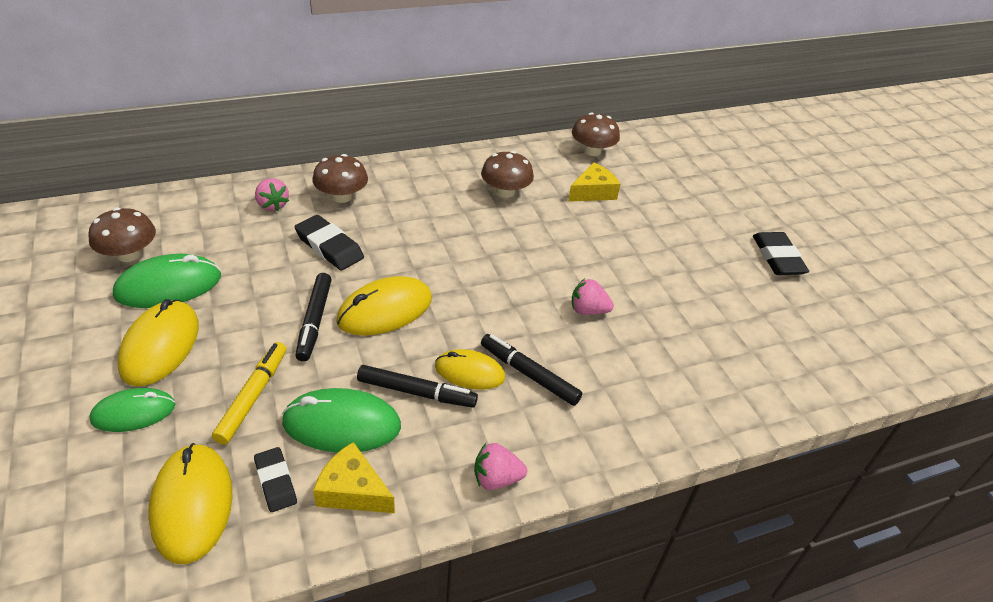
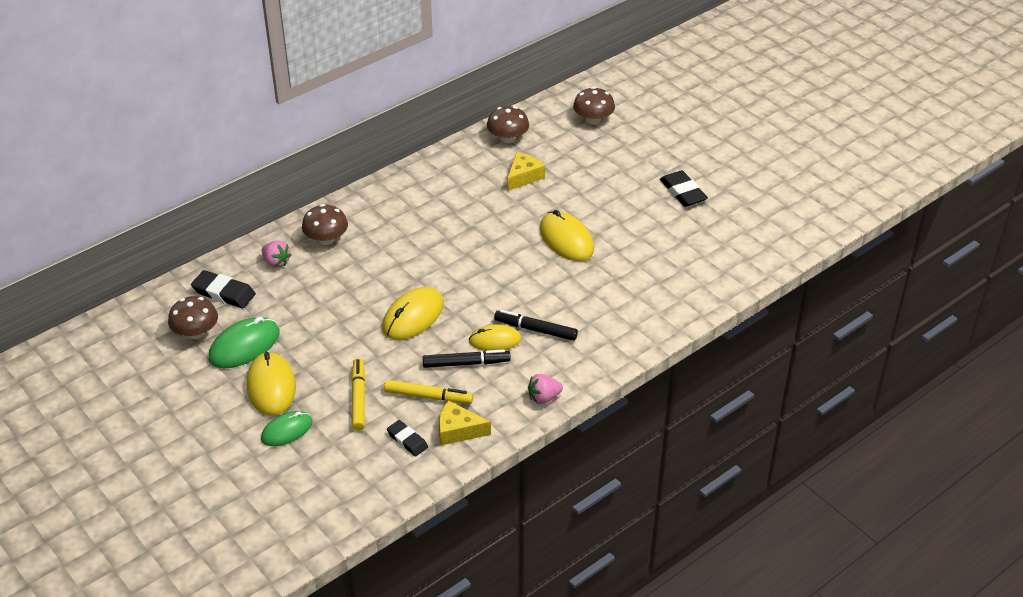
camera: 15 degrees left, 0 degrees up
yellow mouse [148,443,233,564] -> yellow mouse moved to [540,210,594,261]
green mouse [282,388,401,453] -> yellow marker [384,380,473,404]
black eraser [294,215,364,271] -> black eraser moved to [191,270,256,308]
black marker [295,273,332,362] -> none
brown mushroom [481,151,534,198] -> brown mushroom moved to [573,87,615,125]
pink strawberry [572,279,614,315] -> none

